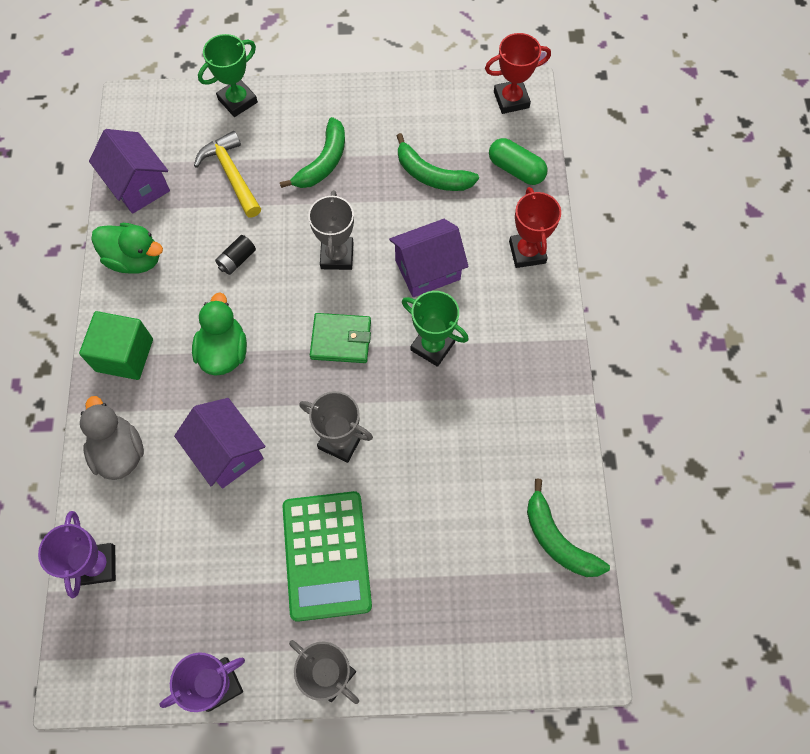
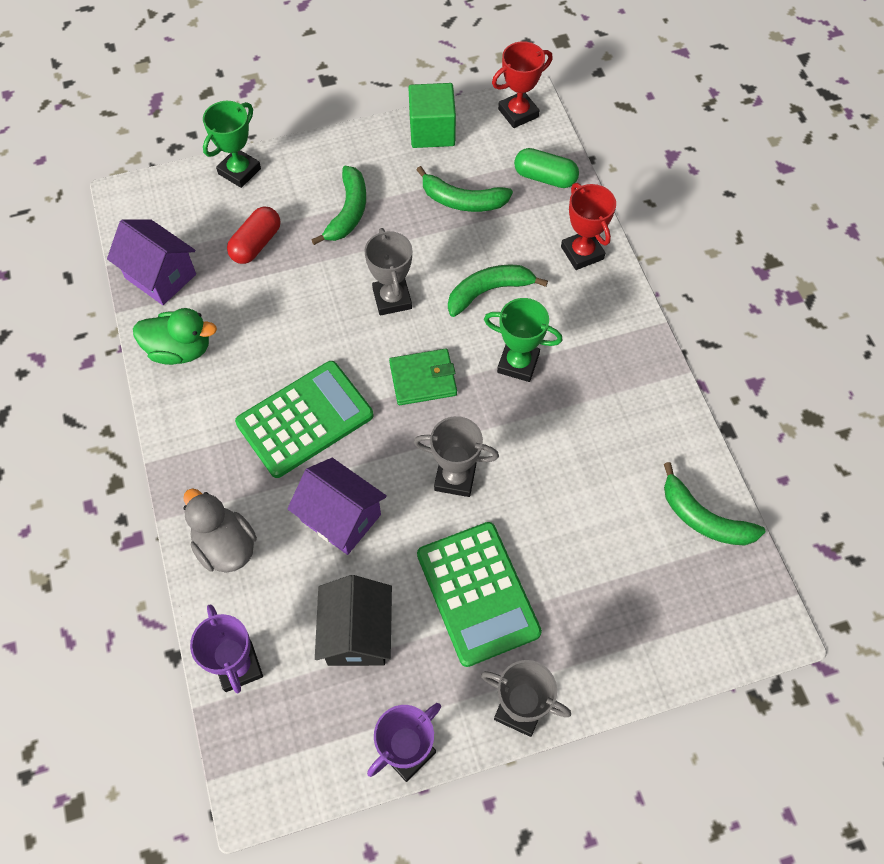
camera: 15 degrees left, 5 degrees down
green cube [79,311,153,380] -> green cube moved to [409,83,456,148]
green duck [192,292,247,376] -> green calculator [235,361,374,478]
yellow hammer [194,131,261,217] -> red capsule [227,206,280,264]
black battery [215,235,256,275] -> none
purple house [389,219,469,297] -> green banana [448,265,548,317]
none -> black house [315,575,392,666]

